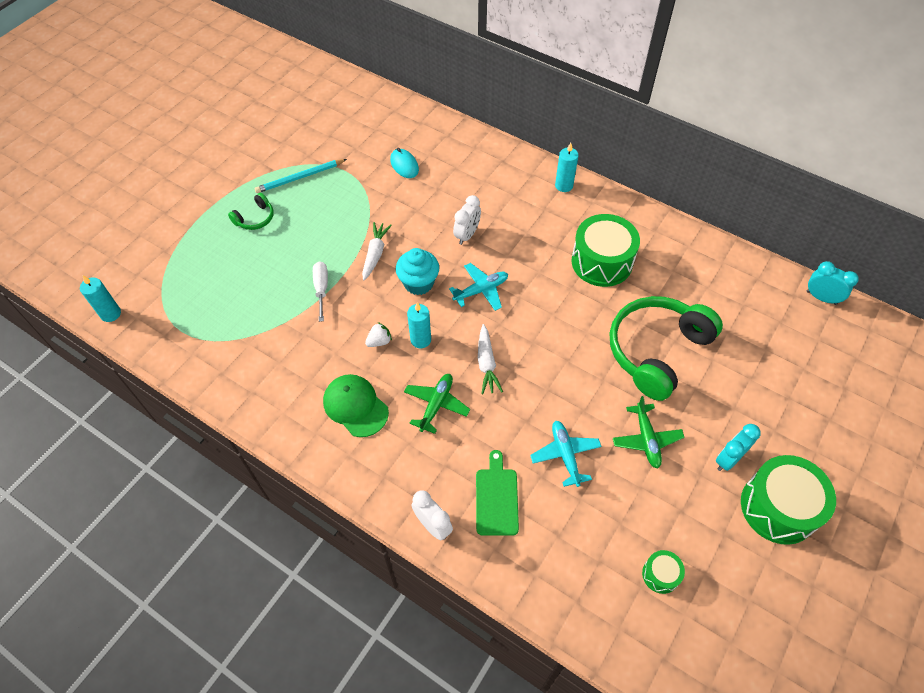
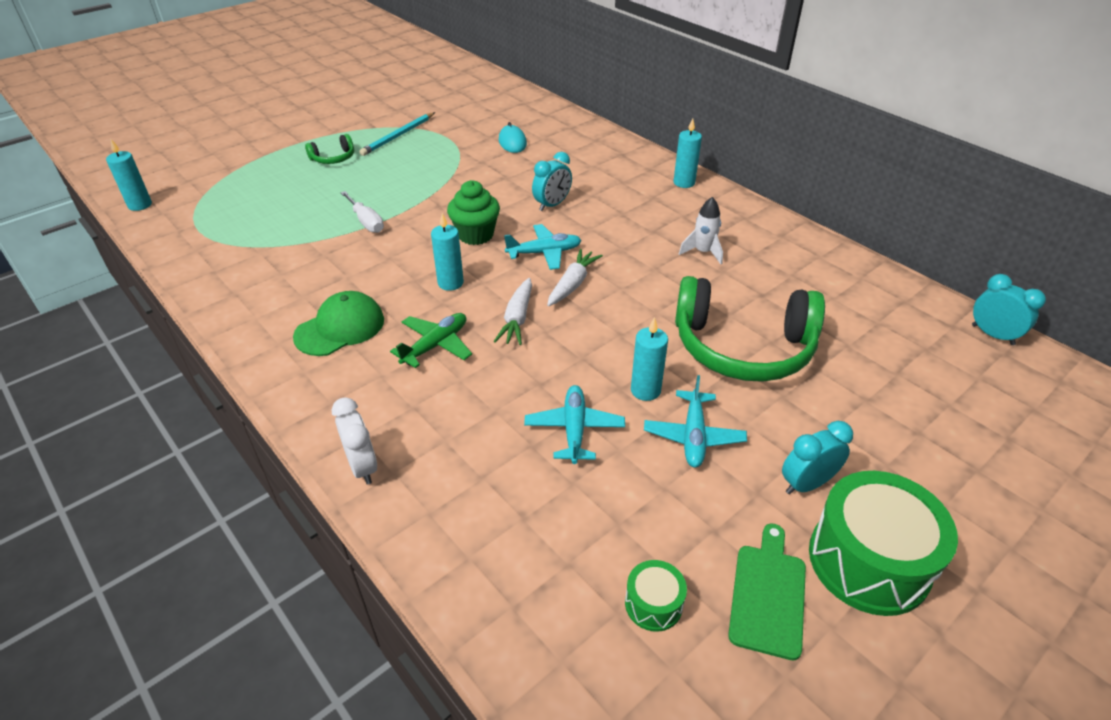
camera: 15 degrees right, 15 degrees down
turquoise pencil [254,159,347,193] -> turquoise pencil turned 45 degrees counterclockwise [359,112,435,156]
white screwdriver [313,261,328,322] -> white screwdriver turned 135 degrees clockwise [341,191,384,233]
green cap [323,374,389,437] -> green cap turned 75 degrees clockwise [293,291,384,356]
white carrot [362,222,392,280] -> white carrot moved to [547,249,603,306]
white strawberry [365,322,392,347] -> none
turquoise cupcake [396,248,439,295] -> green cupcake [447,180,500,245]
white clock [453,195,481,245] -> turquoise clock [532,152,572,211]
green cutting board [476,450,519,536] -> green cutting board moved to [728,524,806,660]
green drum [571,214,640,287] -> white rocket [679,197,723,264]
green headphones [610,296,723,401] -> green headphones turned 135 degrees counterclockwise [675,276,825,382]
green plane [613,396,684,469] -> turquoise plane [644,375,747,468]
none -> turquoise candle [631,317,668,401]

